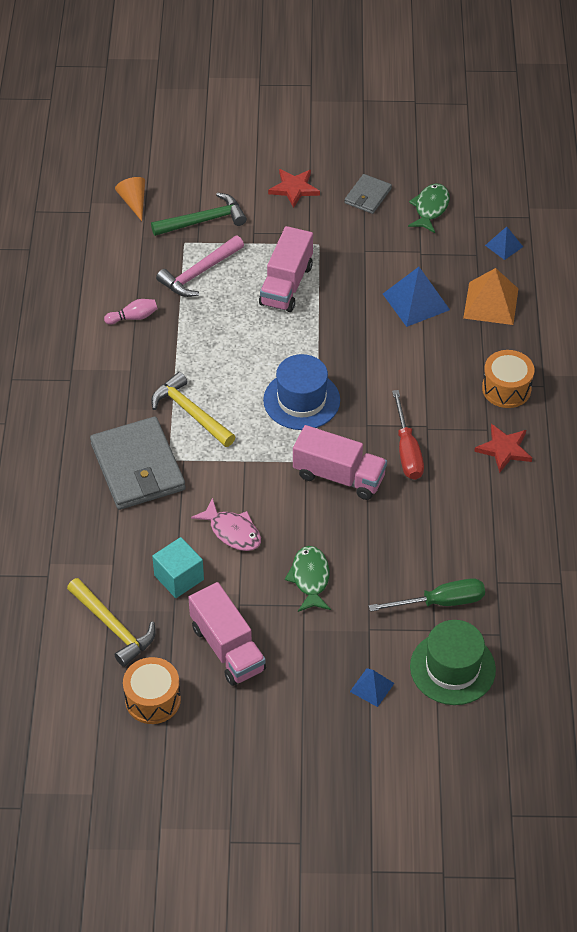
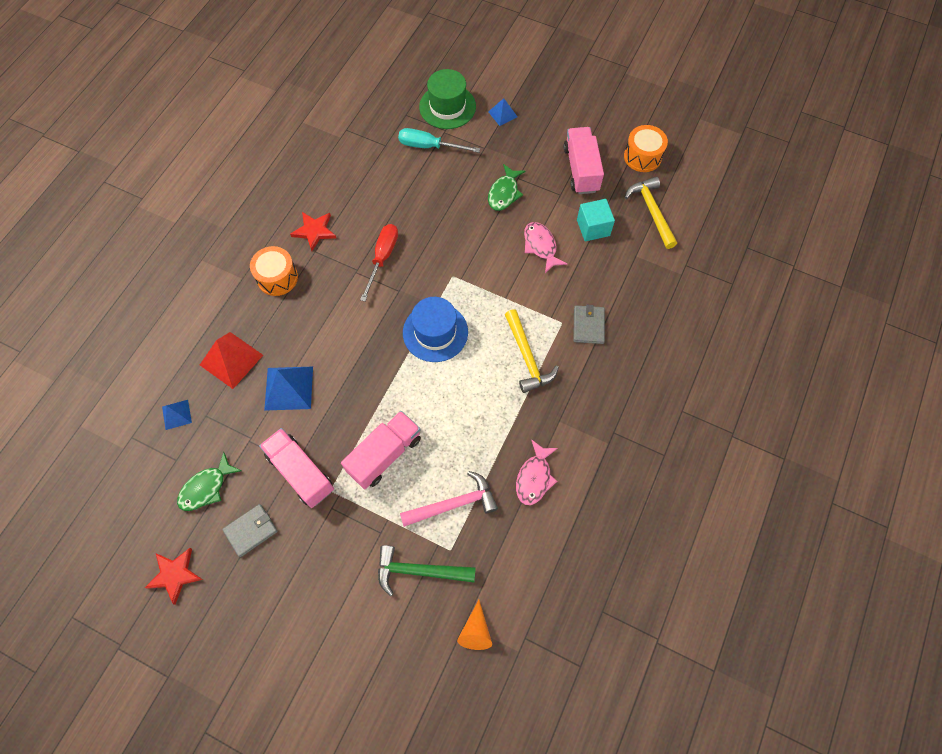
camera: 155 degrees left, 15 degrees up
grey wallet [90,417,185,510] -> grey wallet [573,305,605,344], size x0.52
pink bowling pin [104,299,158,324] -> pink fish [516,439,558,505]
red star [268,169,320,208] -> red star moved to [145,548,203,605]
pink truck [293,425,387,500] -> pink truck moved to [259,428,334,508]
green screwdriver [369,578,485,612] -> turquoise screwdriver [398,128,480,153]
orange pyramid [463,268,518,325] -> red pyramid [200,332,263,389]

